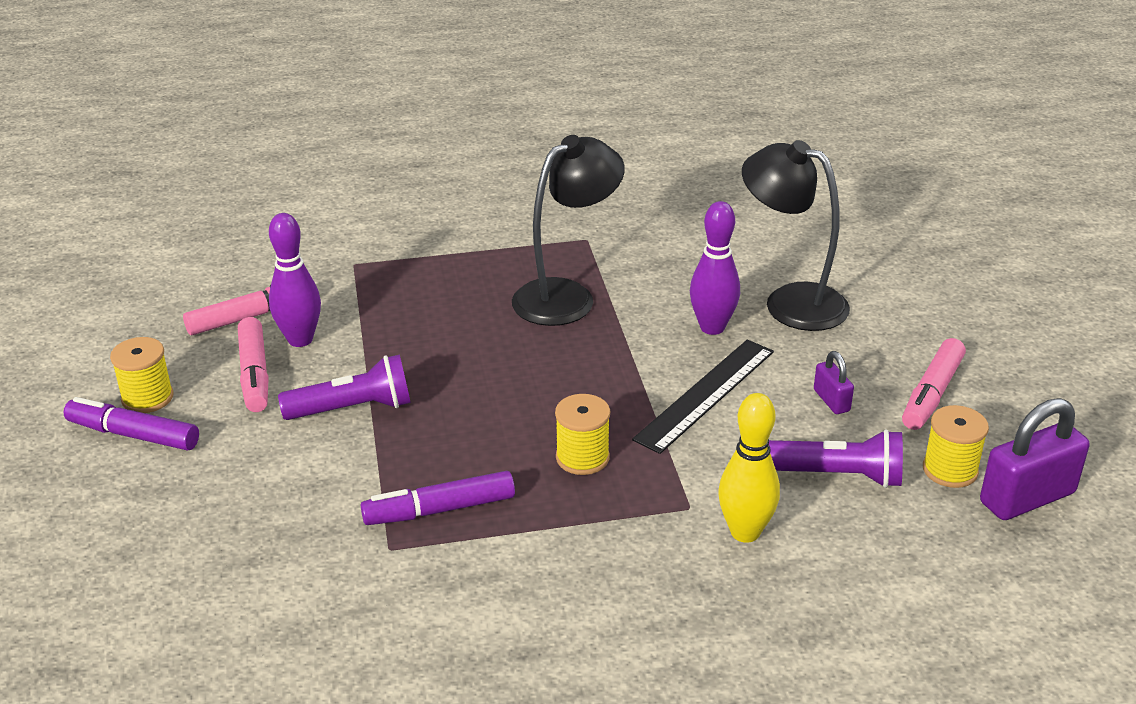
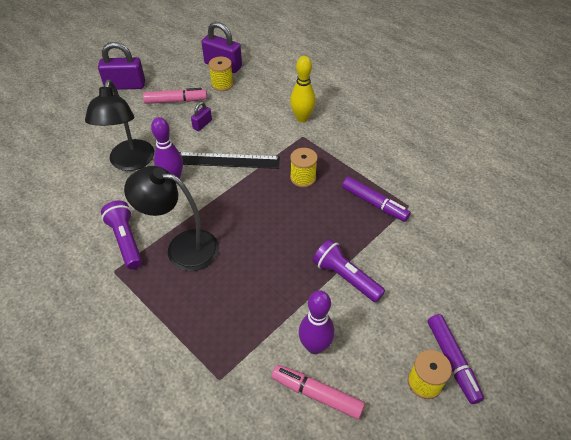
camera: 125 degrees left, 15 degrees up
pink marker [238,317,269,412] -> none
purple flashlight [769,429,903,488] -> purple flashlight moved to [101,201,142,269]
none -> purple padlock [98,42,145,90]

